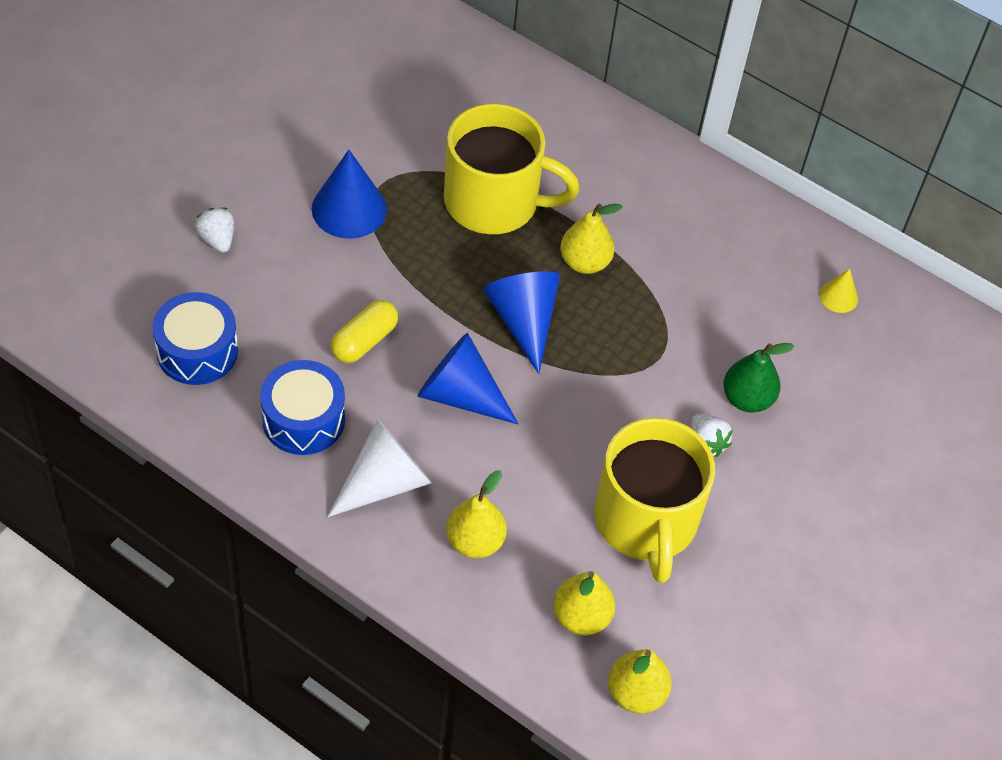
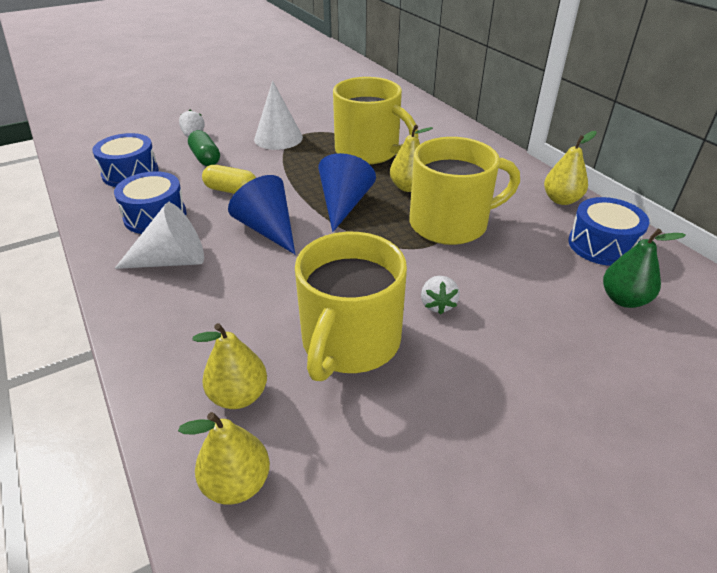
camera: 30 degrees right, 15 degrees down
blue cone [312,150,387,239] -> white cone [254,81,303,150]
yellow capsule [331,300,398,363] -> yellow capsule turned 45 degrees clockwise [202,165,256,194]
yellow pear [446,470,507,558] -> yellow pear moved to [544,131,597,205]
green pear [723,343,794,413] -> green pear moved to [603,229,686,308]
yellow cone [819,269,858,313] -> blue drum [568,197,649,266]
none -> green capsule [188,130,220,166]
none -> yellow mug [410,137,520,245]

